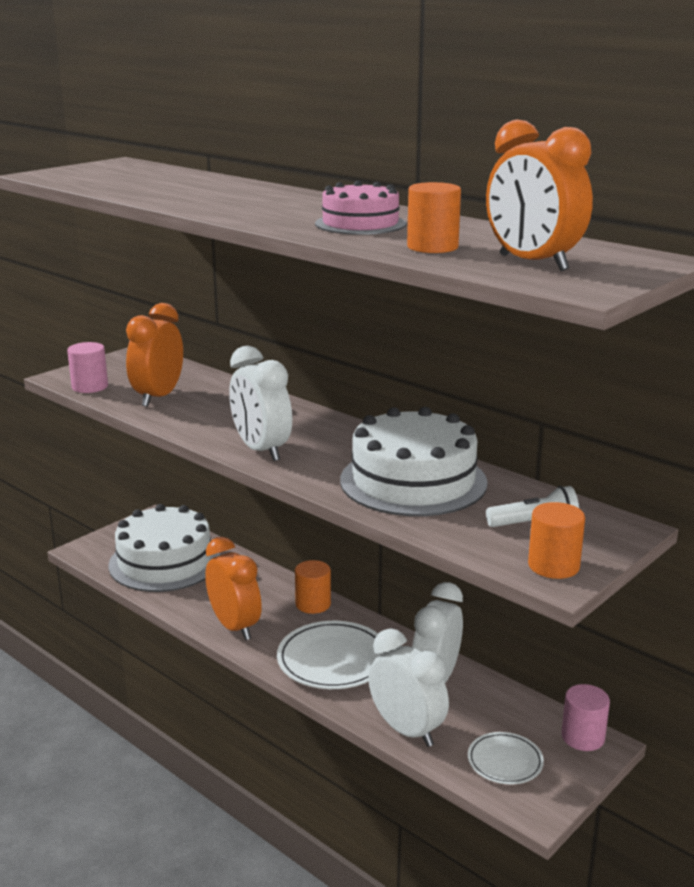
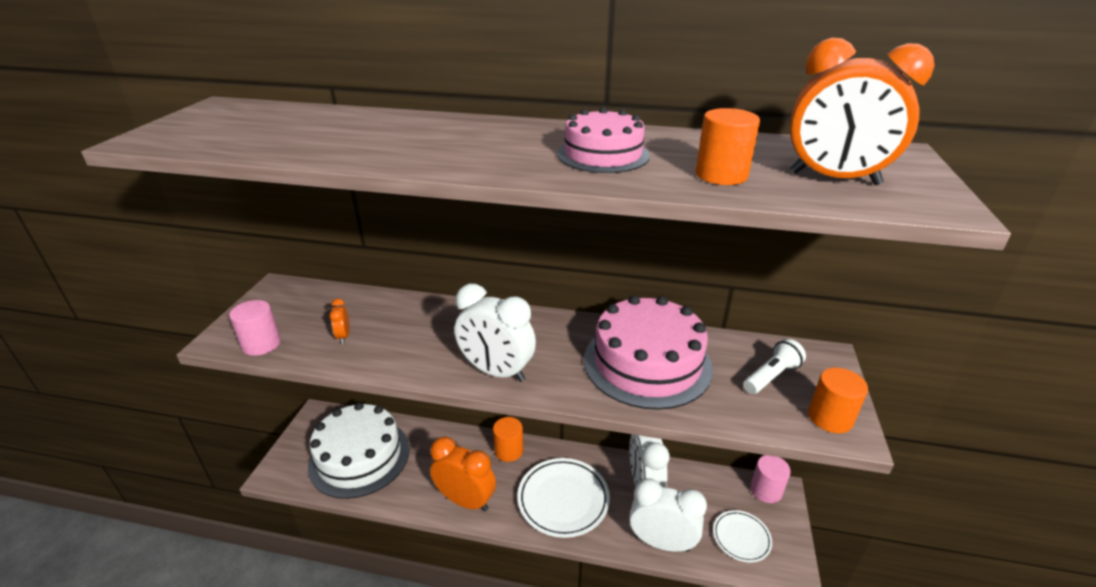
camera: 30 degrees left, 10 degrees up
orange clock [126,303,183,407] -> orange clock [329,299,349,344], size x0.44
white cake [340,407,488,516] -> pink cake [584,295,713,410]

